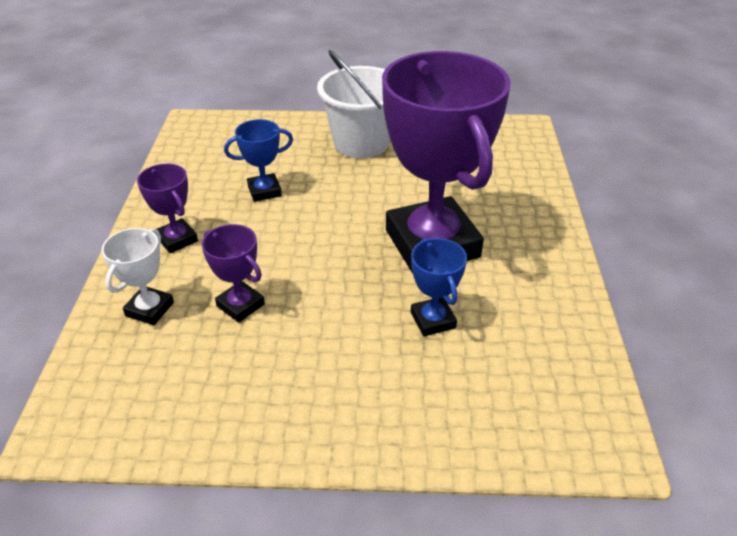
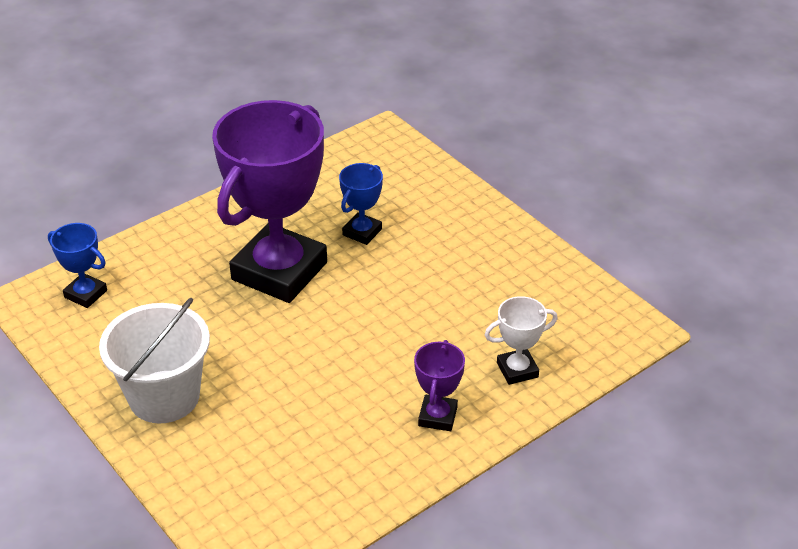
camera: 130 degrees left, 0 degrees up
purple trophy [202,224,265,323] -> none
blue trophy [224,119,293,202] -> blue trophy moved to [48,223,107,308]

